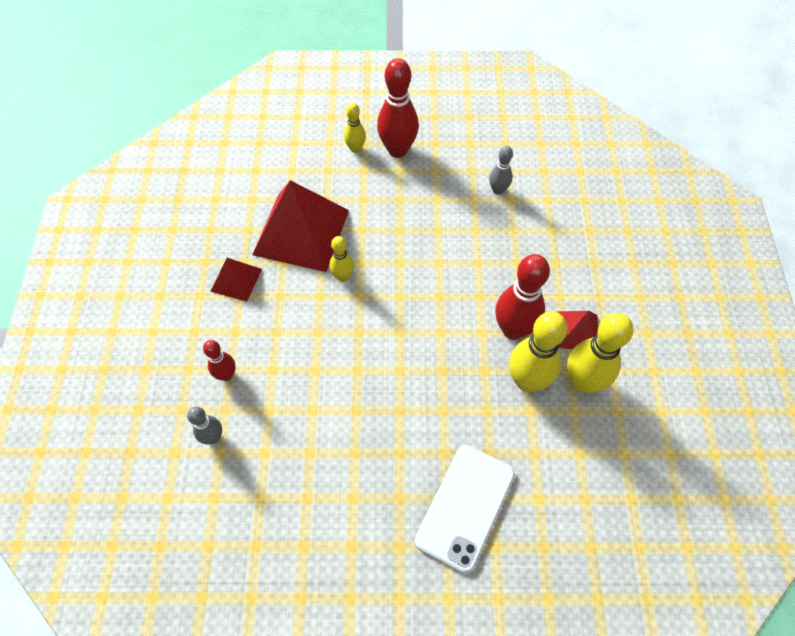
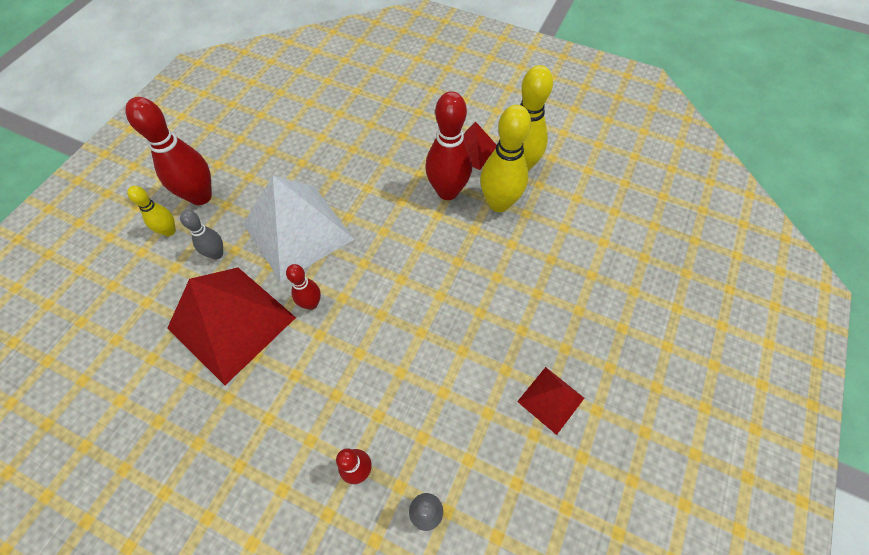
camera: 65 degrees left, 0 degrees up
red pyramid [210,258,262,302] -> red pyramid moved to [517,367,584,435]
yellow bowling pin [329,236,354,282] -> red bowling pin [286,264,321,310]
white phone [415,445,515,574] -> none
grey bowling pin [489,146,513,195] -> grey bowling pin moved to [180,210,223,260]
none -> white pyramid [243,175,355,282]

